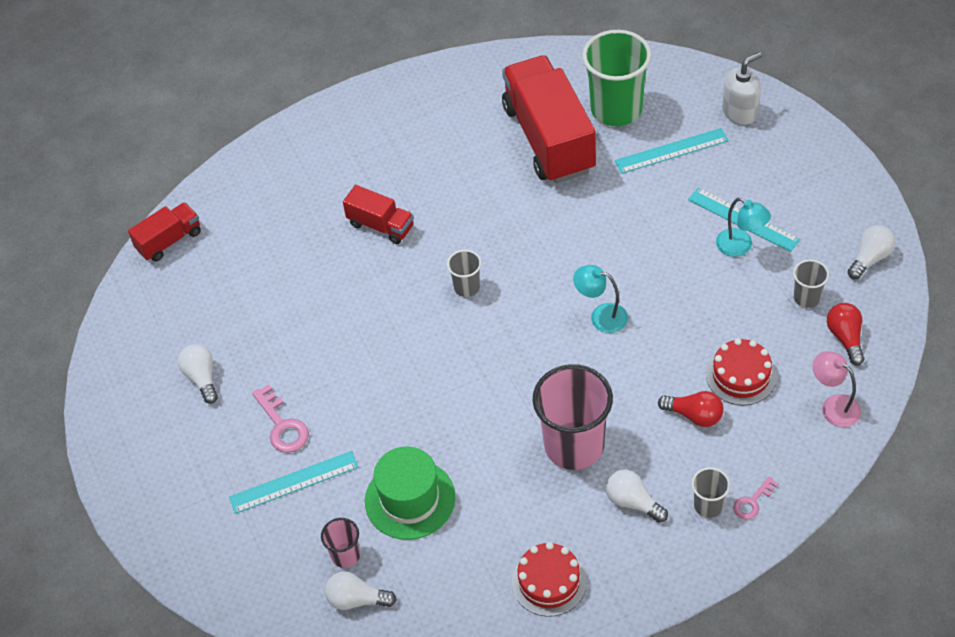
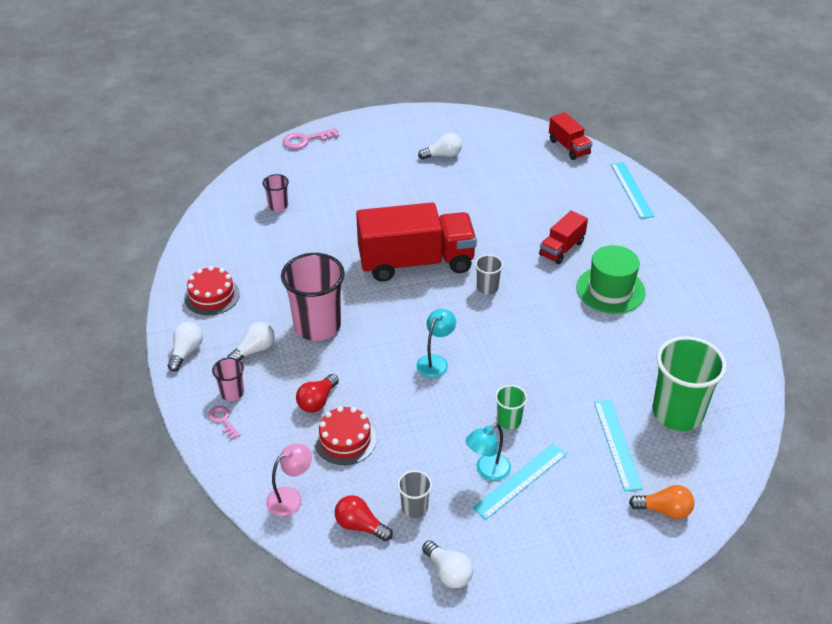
camera: 95 degrees right, 10 degrees down
turquoise ruler [229,451,358,514] -> turquoise ruler moved to [611,162,655,219]
pink key [252,384,309,453] -> pink key moved to [283,128,339,149]
white light bulb [325,571,397,610] -> white light bulb moved to [168,322,203,372]
green hat [365,446,455,540] -> green hat moved to [576,245,646,314]
red truck [502,55,596,183] -> red truck moved to [356,202,477,282]
grey cup [691,467,730,518] -> pink cup [212,358,244,401]
white soap dispenser [722,52,762,125] -> orange light bulb [629,485,694,519]
red light bulb [827,303,864,365] -> red light bulb turned 150 degrees counterclockwise [334,495,393,541]
none -> green cup [495,385,527,430]

